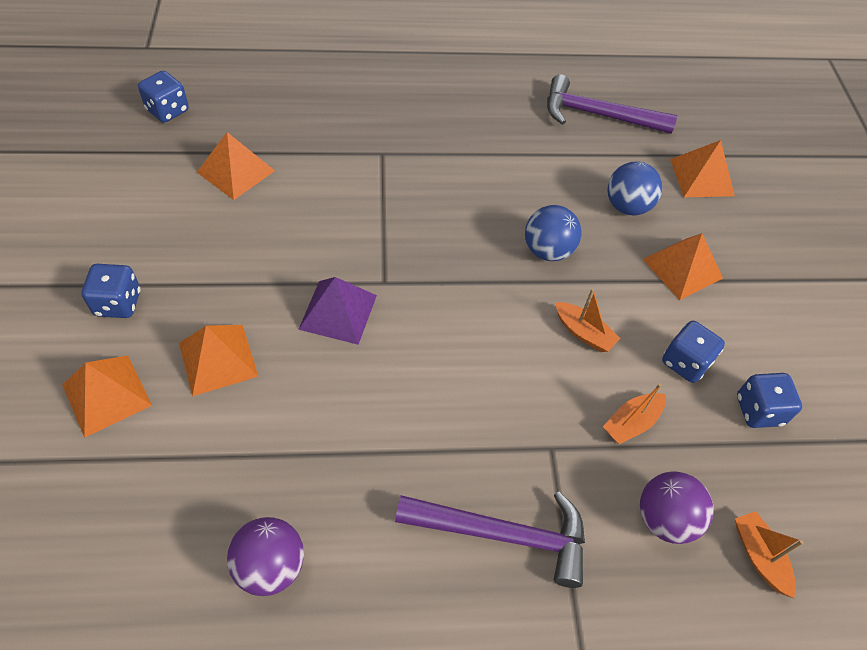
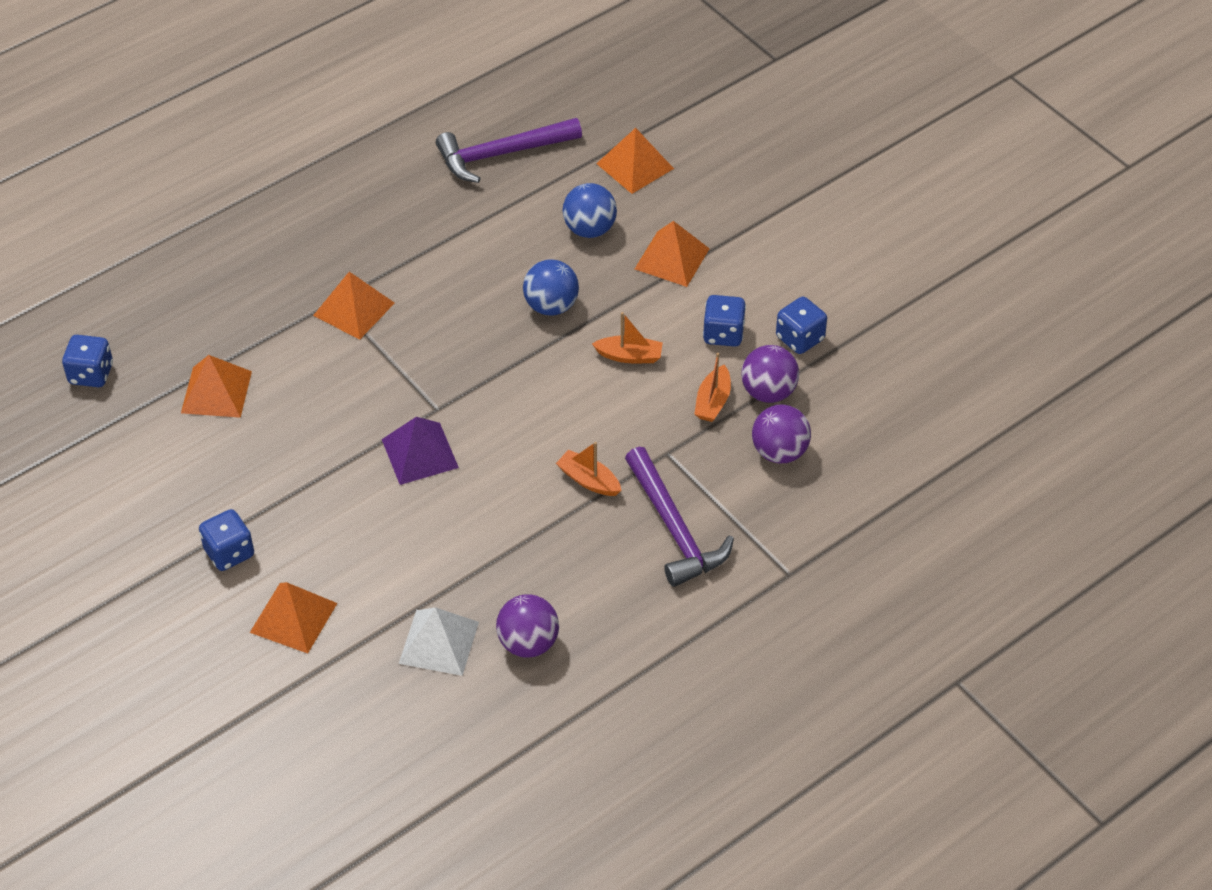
camera: 30 degrees left, 5 degrees down
orange pyramid [179,325,258,396] -> orange pyramid moved to [313,272,395,340]
purple hammer [395,492,585,588] -> purple hammer turned 90 degrees clockwise [625,447,734,587]
orange boat [735,511,804,598] -> orange boat moved to [556,442,622,496]
none -> white pyramid [399,607,479,676]
none -> purple ball [741,345,799,403]

